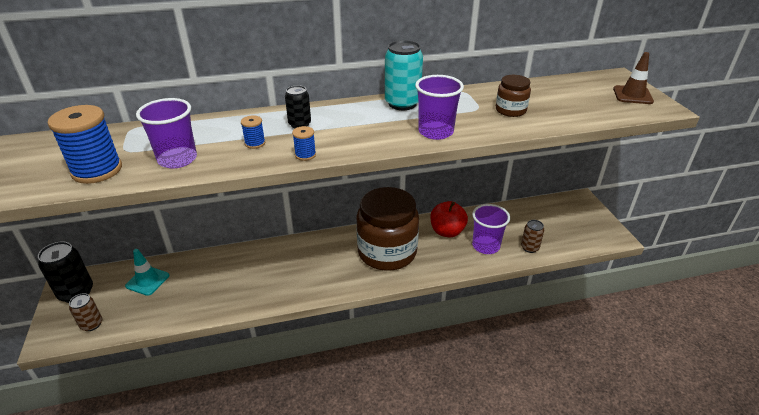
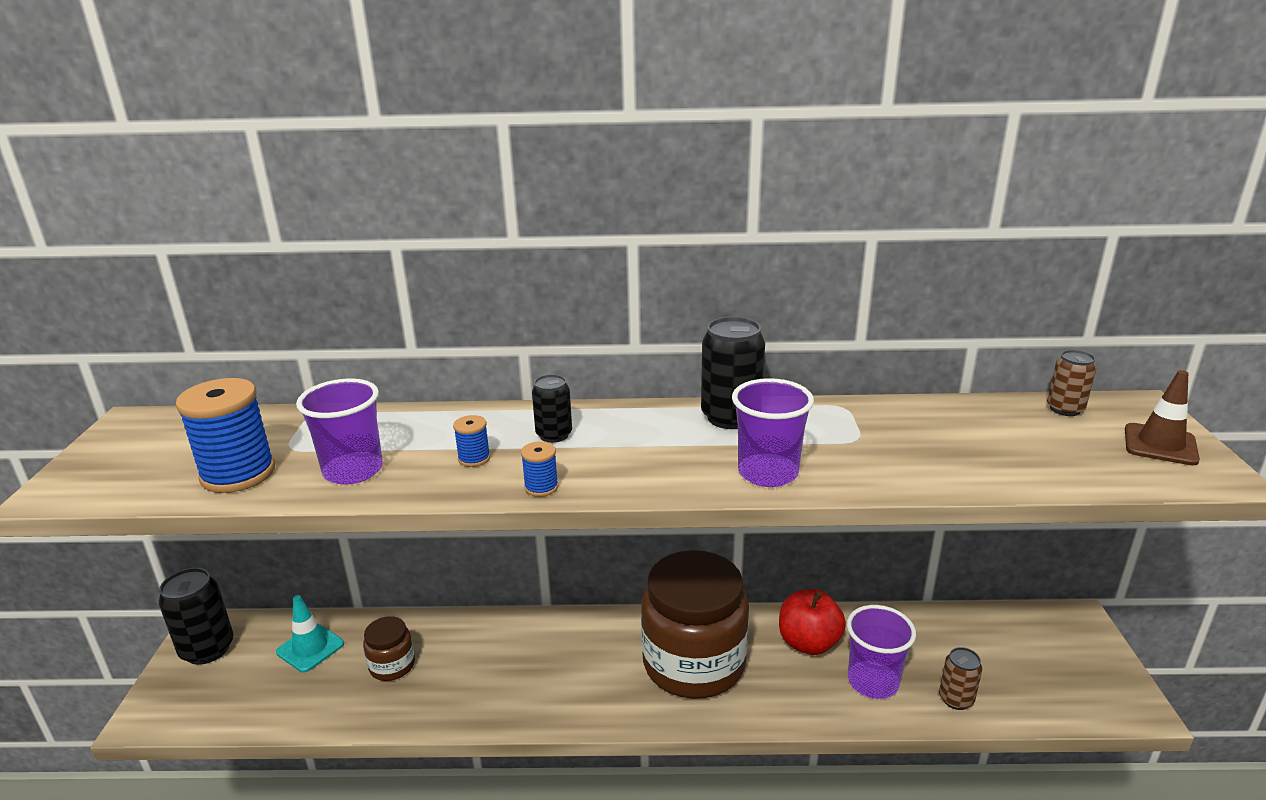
camera: 15 degrees right, 10 degrees down
brown can [69,293,102,331] -> brown can moved to [1047,350,1096,416]
turquoise can [385,40,423,110] -> black can [701,317,765,429]
brown jar [496,75,531,117] -> brown jar moved to [363,616,415,681]

